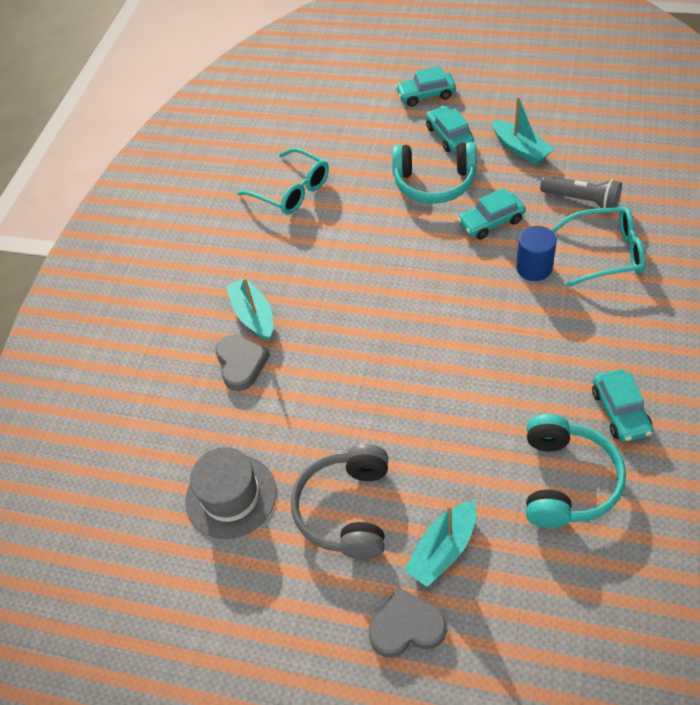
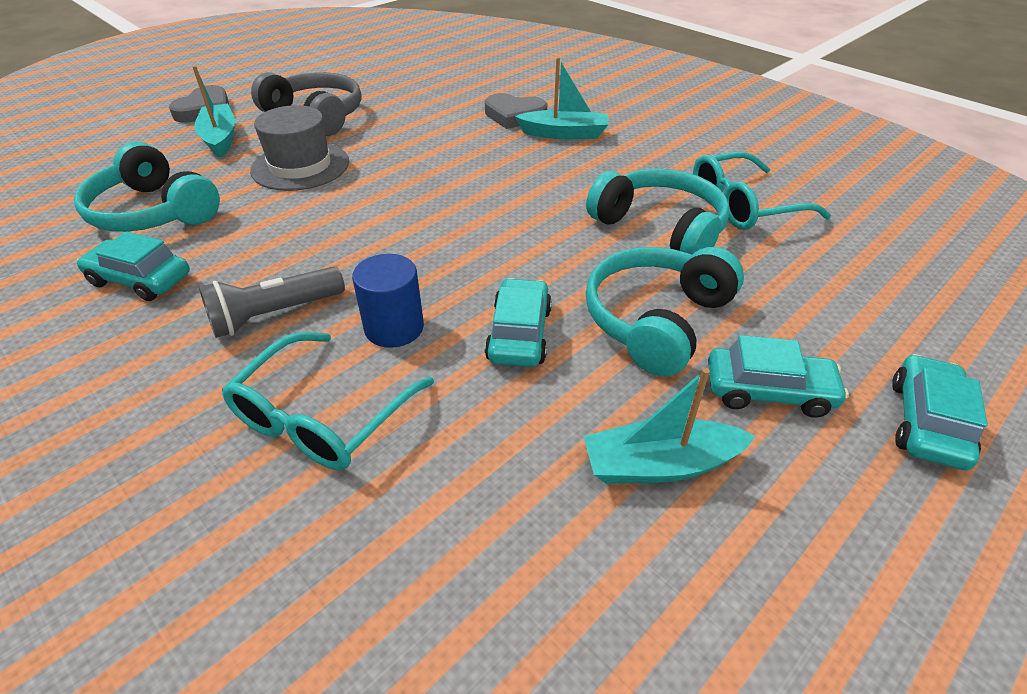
camera: 115 degrees right, 10 degrees down
grey hat [185,447,276,539] -> grey hat moved to [250,105,349,191]
grey flashlight [540,176,622,208] -> grey flashlight moved to [199,267,345,338]
none -> turquoise headphones [586,169,730,255]

